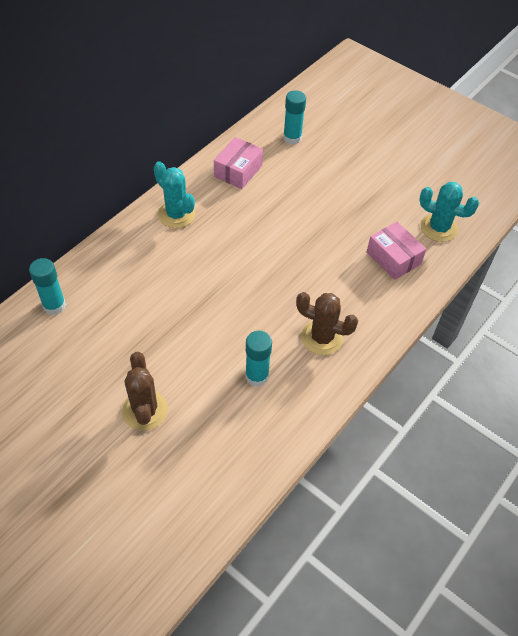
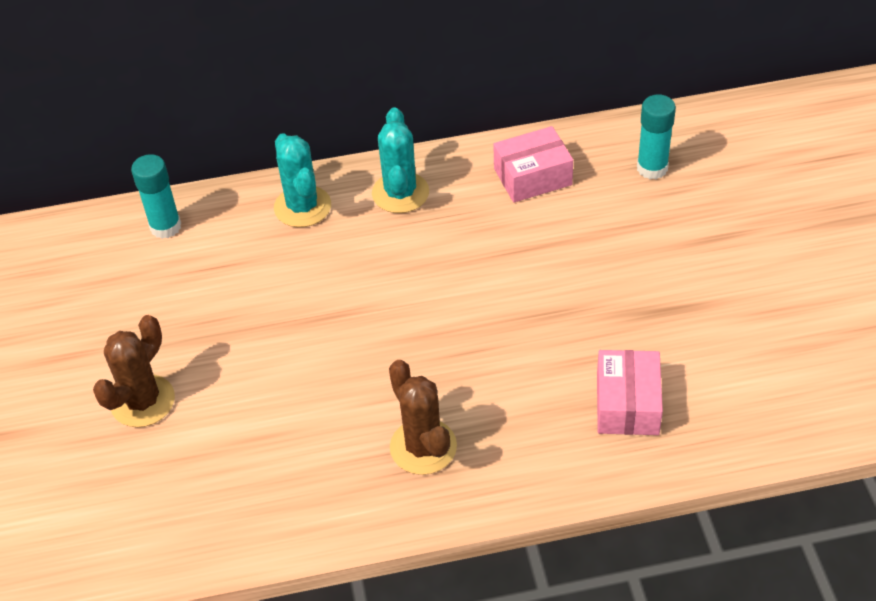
camera: 45 degrees right, 5 degrees down
turquoise glue stick [245,331,272,386] -> none
turquoise cactus [419,182,479,242] -> turquoise cactus moved to [274,133,331,227]

